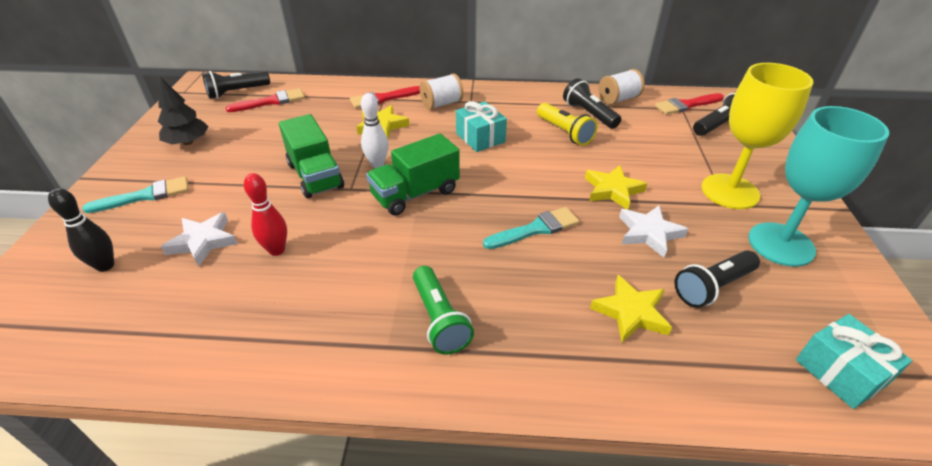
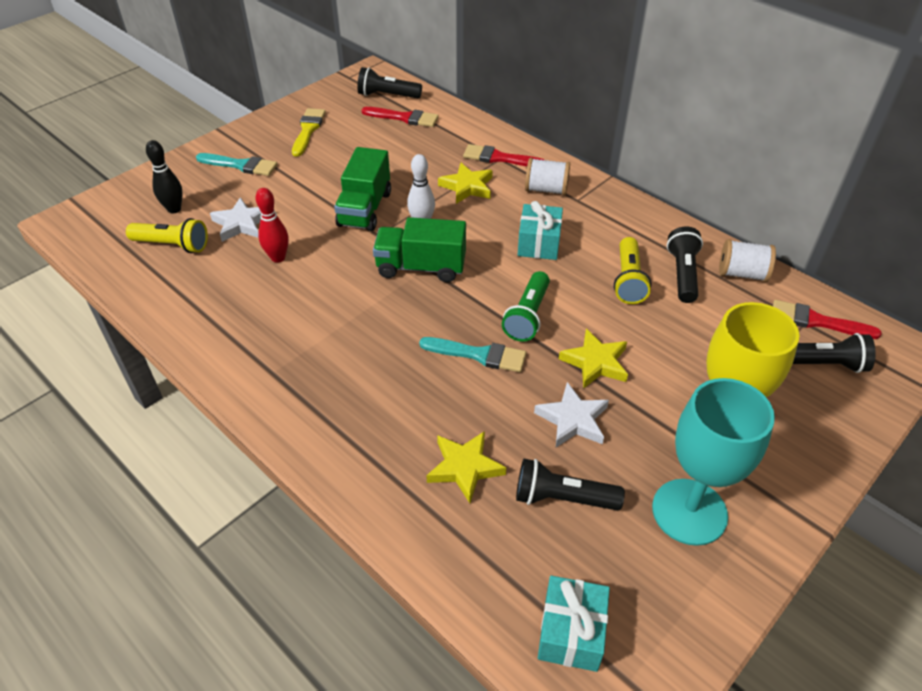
camera: 40 degrees right, 5 degrees up
black tree [158,78,208,145] -> yellow brush [292,108,326,157]
green flashlight [413,266,474,355] -> green flashlight moved to [502,271,550,342]
none -> yellow flashlight [126,218,208,253]

